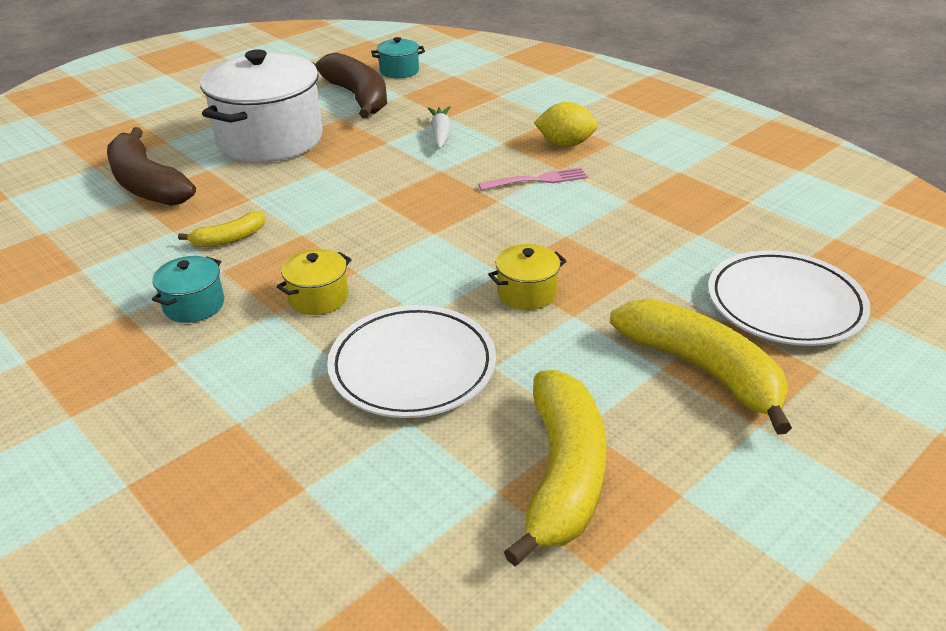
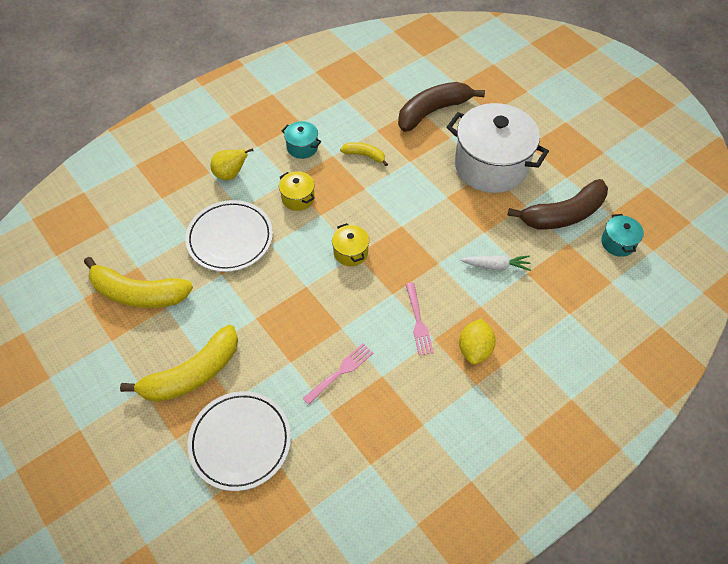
camera: 95 degrees right, 20 degrees up
yellow banana [178,212,265,247] -> yellow banana turned 135 degrees clockwise [340,142,388,166]
yellow pot [488,244,567,310] -> yellow pot moved to [332,223,369,266]
none -> yellow pear [211,148,253,180]
none -> pink fork [303,343,373,405]

